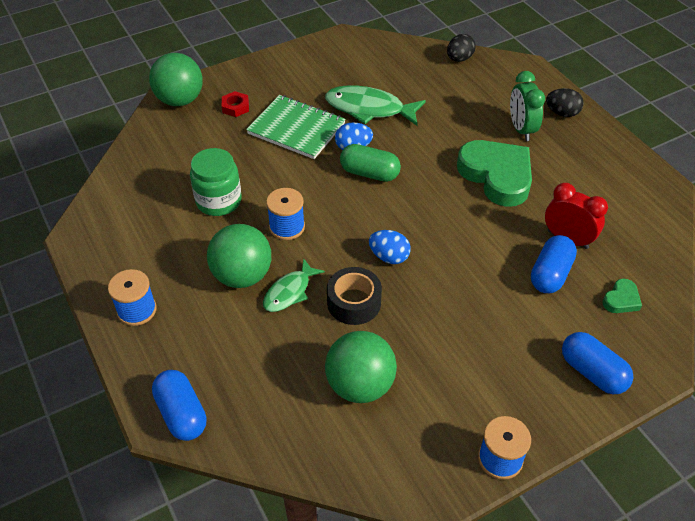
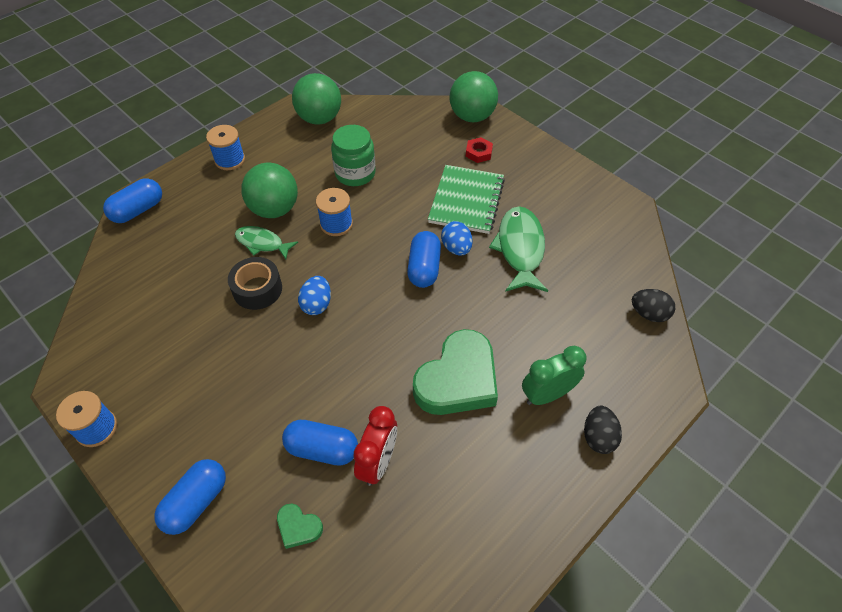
camera: 75 degrees right, 5 degrees up
green ball [325,331,397,403] -> green ball moved to [292,73,341,125]
green capsule [340,144,401,182] -> blue capsule [407,231,441,288]

